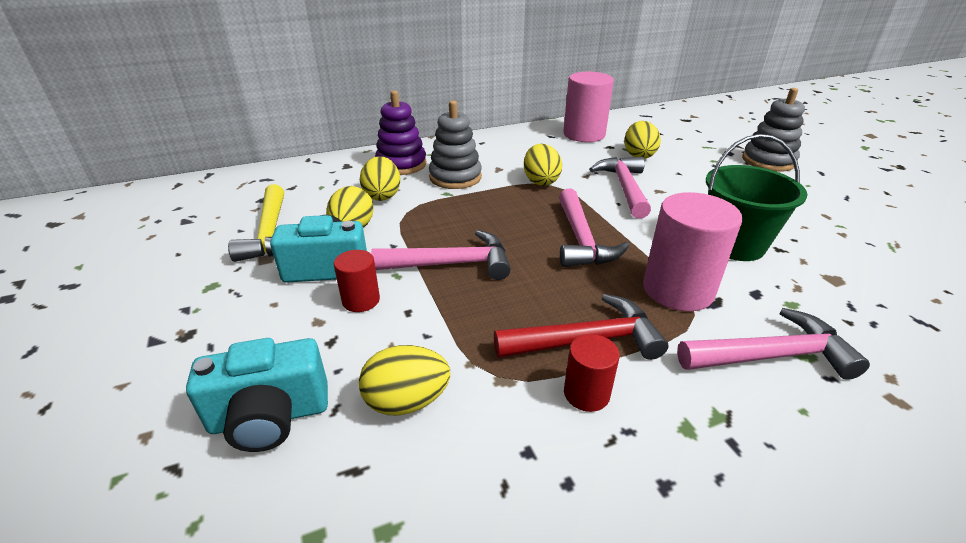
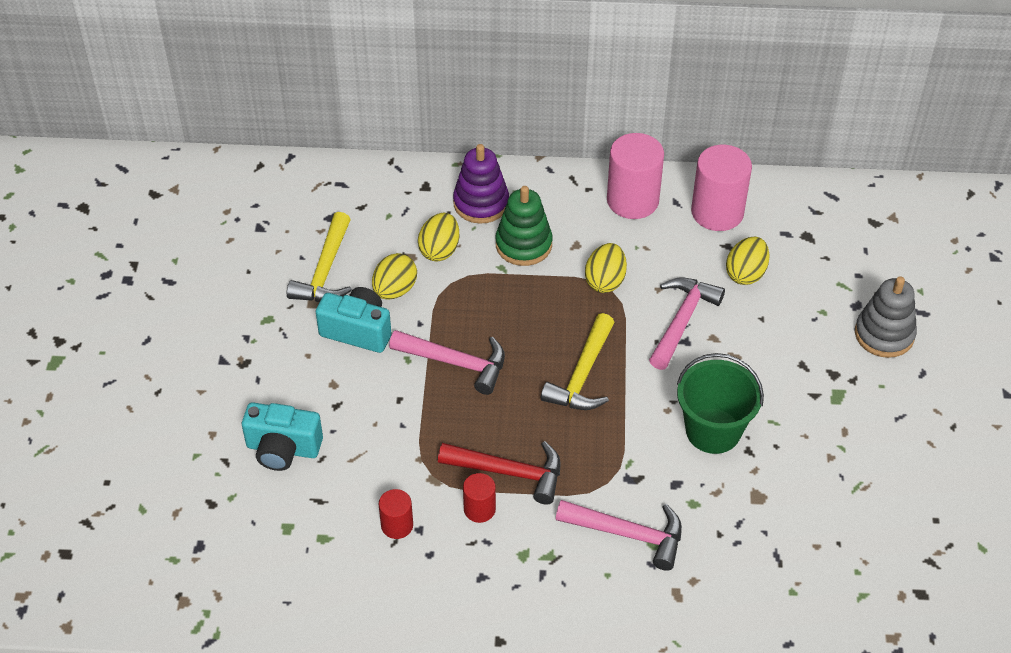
camera: 25 degrees right, 15 degrees up
red cylinder [334,250,380,312] -> red cylinder moved to [379,489,413,539]
yellow egg [359,345,450,416] -> none
grey stacking toy [429,101,482,189] -> green stacking toy [495,186,553,266]
pink hammer [559,189,629,267] -> yellow hammer [541,313,615,410]
pink cylinder [643,192,742,311] -> pink cylinder moved to [607,133,664,219]

